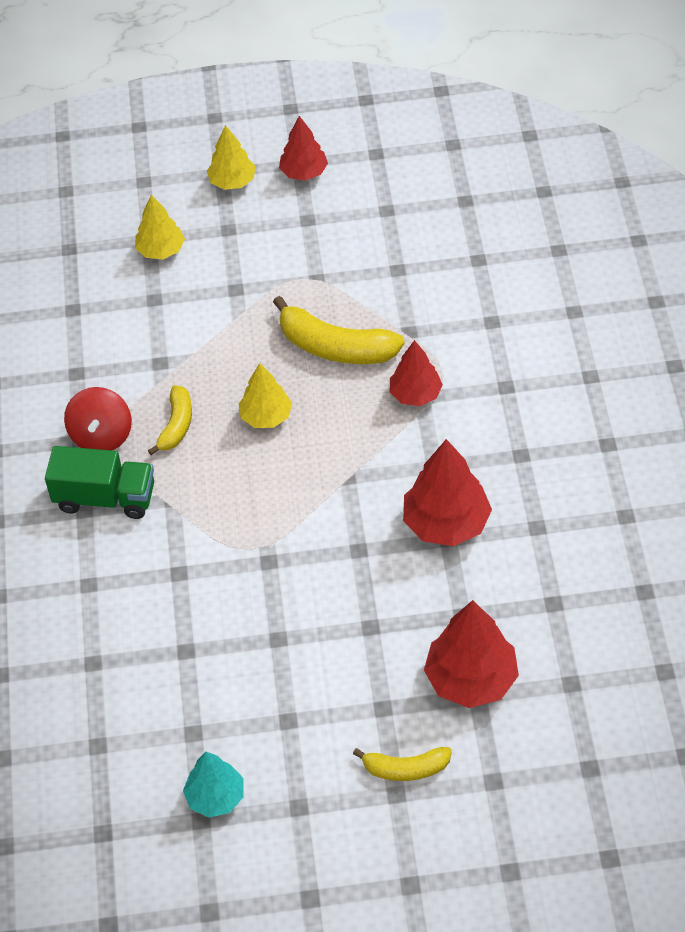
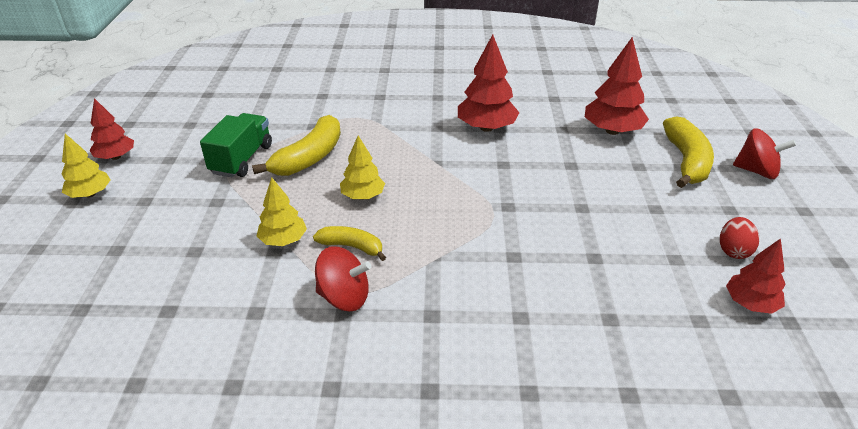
camera: 85 degrees left, 15 degrees down
green truck [45,446,154,519] -> green truck moved to [200,113,272,177]
yellow tree [135,195,185,259] -> yellow tree moved to [257,177,307,246]
turquoise tree [183,752,243,818] -> red egg [720,217,759,259]
yellow banana [353,747,452,781] -> yellow banana [663,116,714,188], size x1.69
red tree [390,340,443,406] -> red tree moved to [726,238,786,314]
none -> red spinning top [733,128,796,179]

